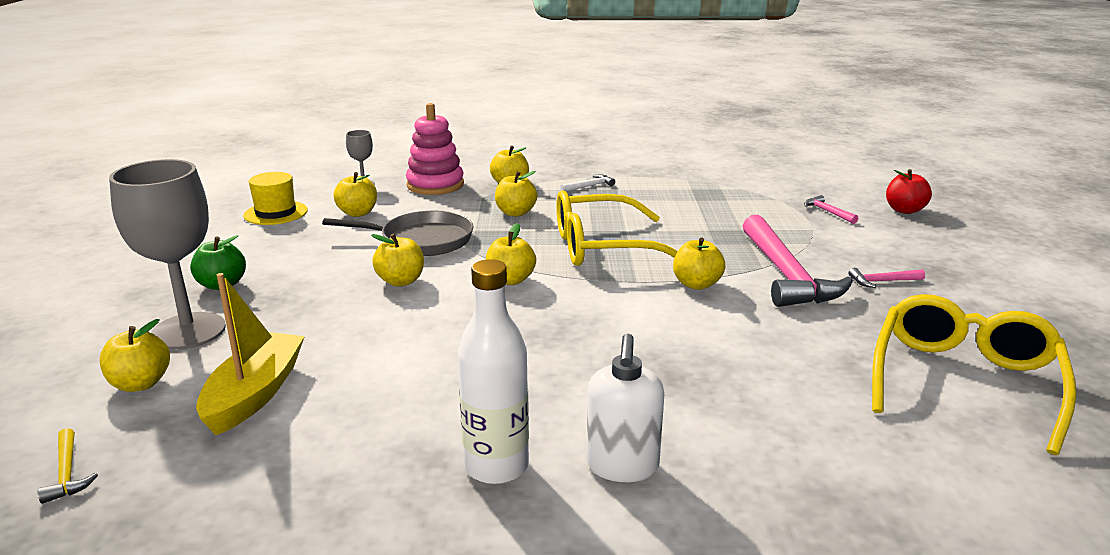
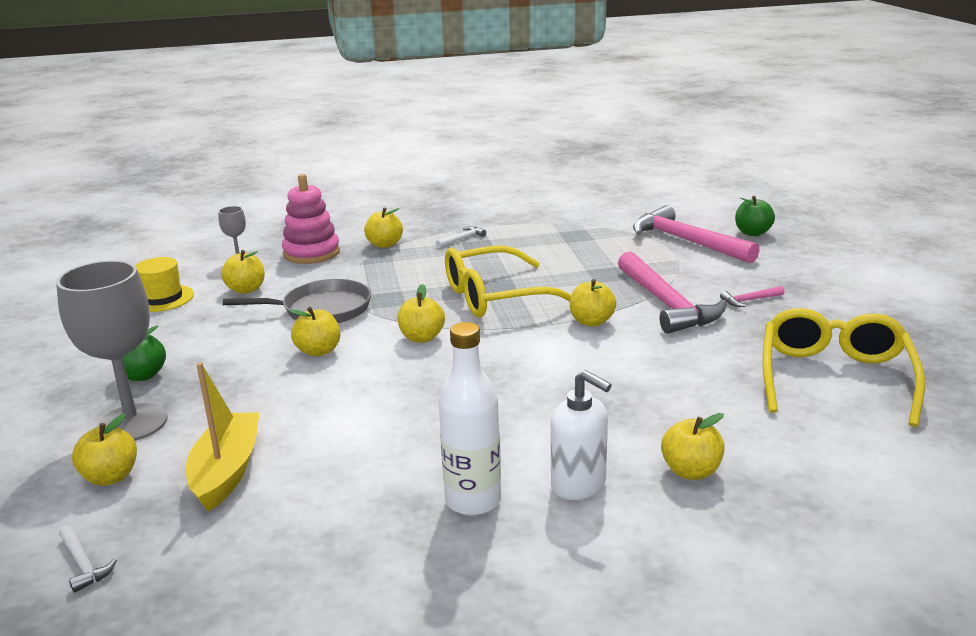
camera: 10 degrees left, 0 degrees up
yellow hammer [38,428,98,504] -> white hammer [59,525,117,593]
yellow apple [495,171,537,217] -> yellow apple moved to [661,413,725,480]
white soap dispenser [586,334,664,482] -> white soap dispenser turned 45 degrees counterclockwise [551,370,612,500]
pink hammer [804,195,858,224] -> pink hammer [633,205,760,263], size x2.43
red apple [886,169,932,214] -> green apple [735,196,775,236]

